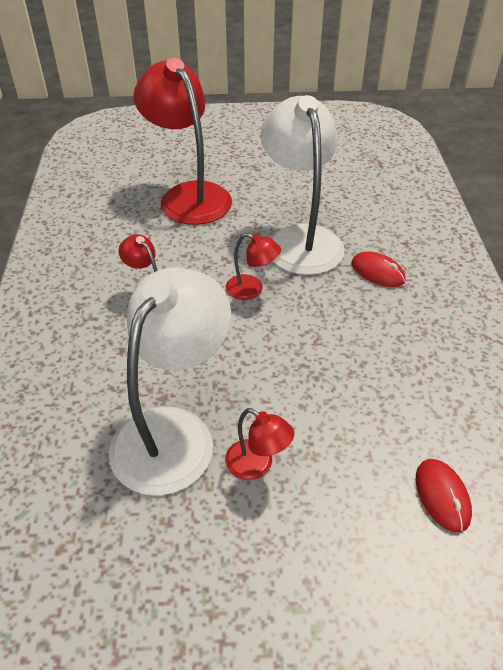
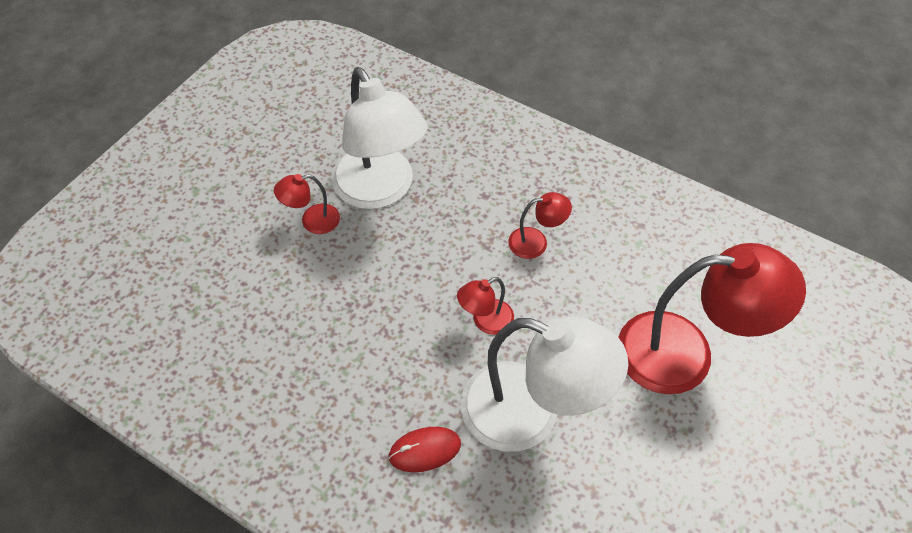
camera: 125 degrees right, 10 degrees up
red mouse [416,459,472,533] -> none

